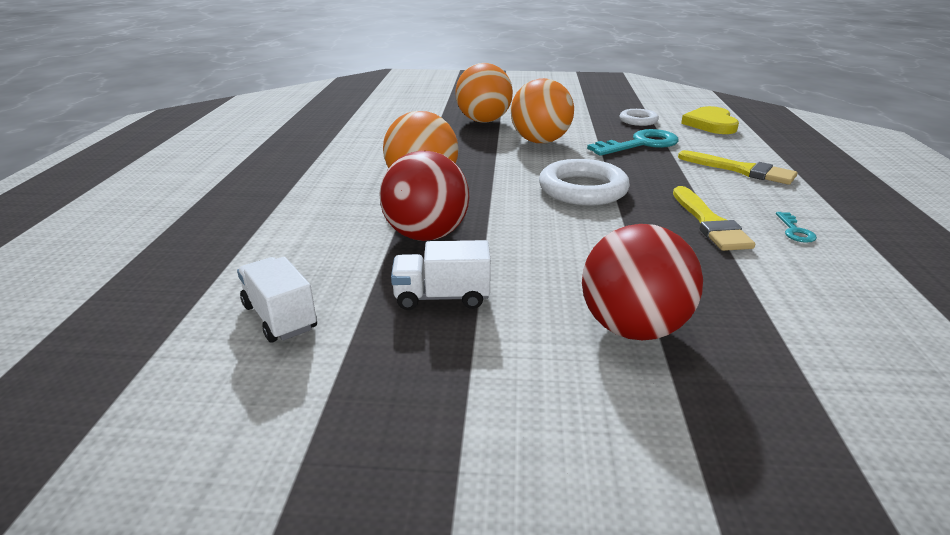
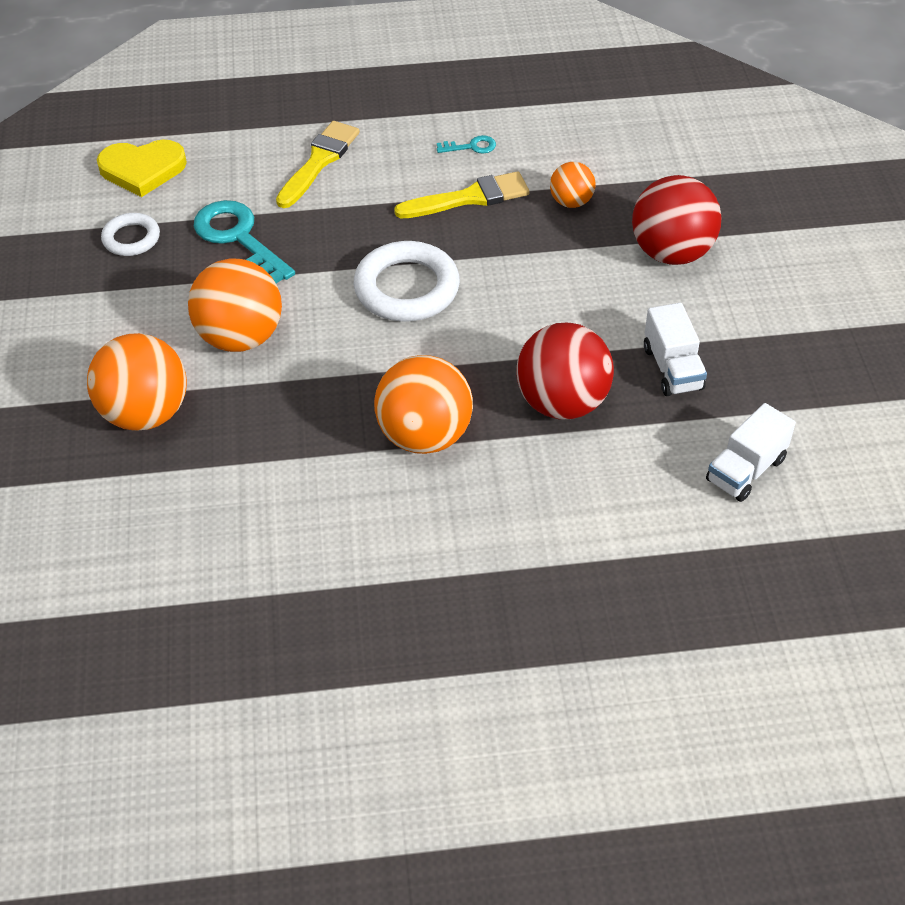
camera: 100 degrees left, 20 degrees up
none -> orange ball [550,162,596,208]

